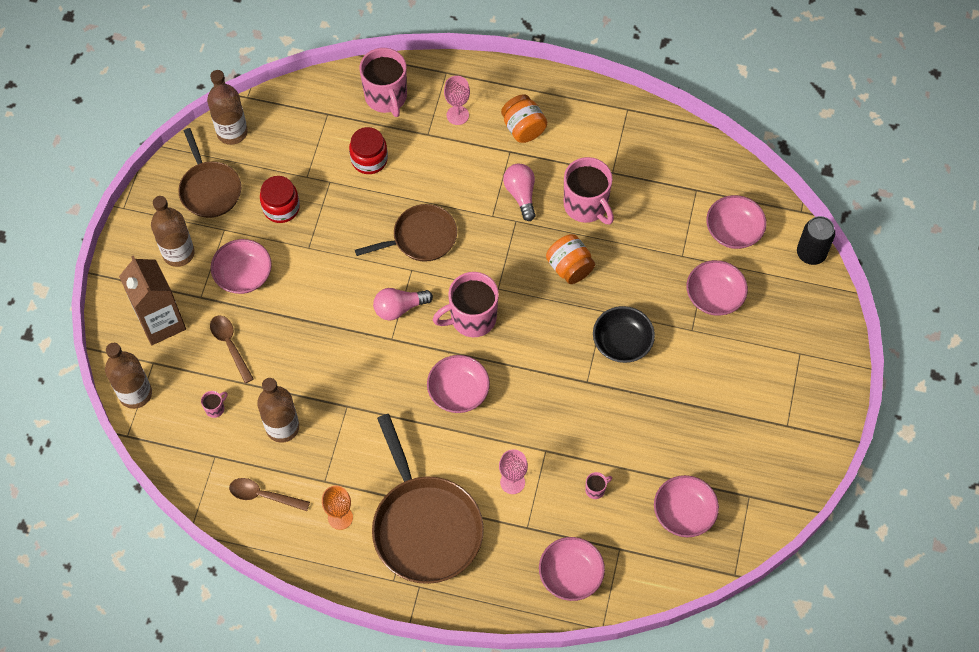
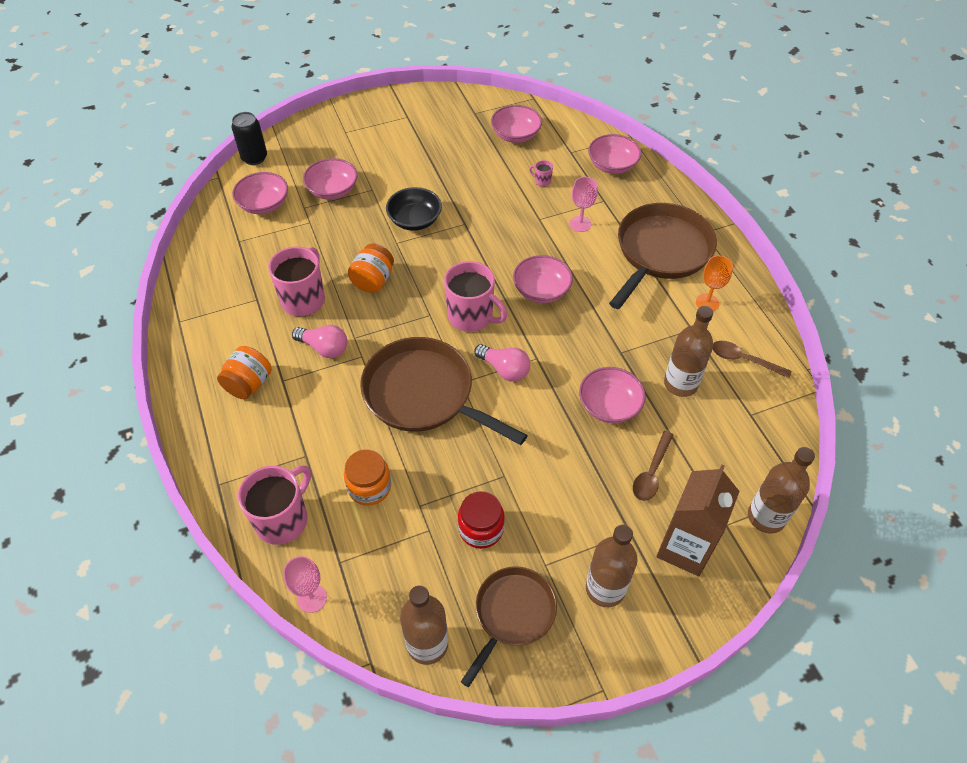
camera: 125 degrees left, 10 degrees down
pink mug [201,391,228,418] -> none
pink bowl [211,239,272,294] -> pink bowl moved to [579,367,646,423]
brown spoon [229,478,310,511] -> brown spoon turned 135 degrees clockwise [713,341,792,378]
red jar [349,127,388,174] -> orange jar [344,450,391,506]
brown pan [355,204,457,262] -> brown pan [360,337,528,445], size x1.61
pink goblet [444,76,470,125] -> pink goblet moved to [283,556,327,613]
pink light bulb [503,164,536,221] -> pink light bulb turned 105 degrees counterclockwise [292,325,347,358]

